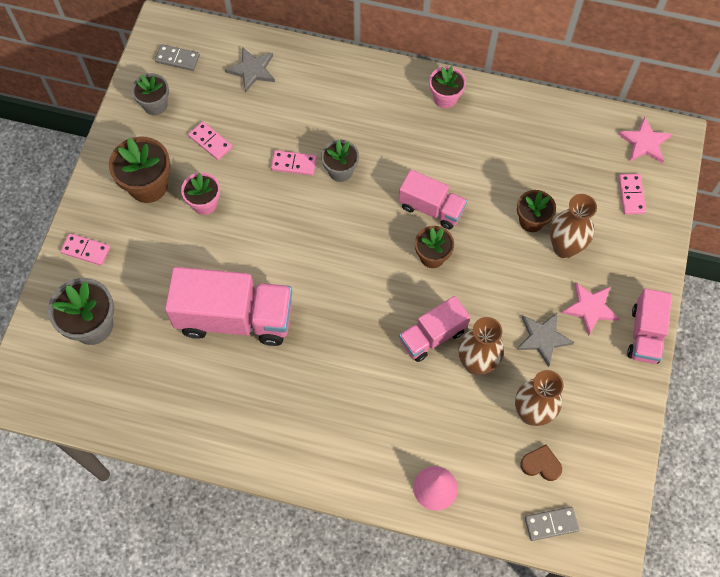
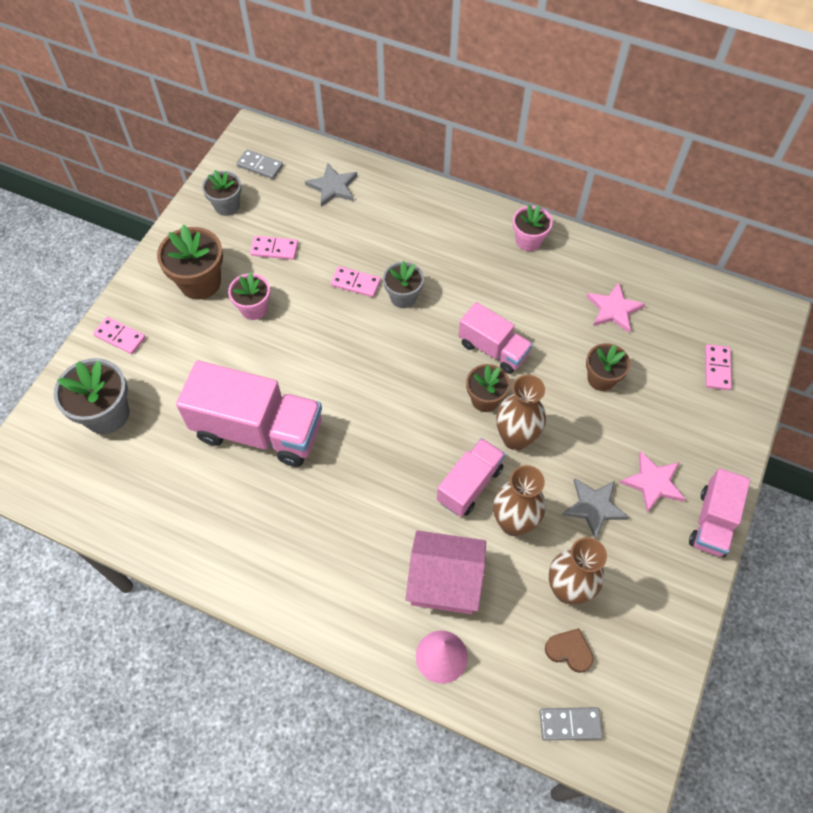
camera: 10 degrees right, 5 degrees down
pink domino [188,121,232,160] -> pink domino turned 45 degrees counterclockwise [250,236,298,260]
pink truck [399,296,470,362] -> pink truck turned 150 degrees clockwise [437,438,505,517]
brown vase [550,194,597,258] -> brown vase moved to [496,375,546,450]
pink star [618,117,672,163] -> pink star moved to [586,282,645,333]
none -> pink house [406,530,486,614]

